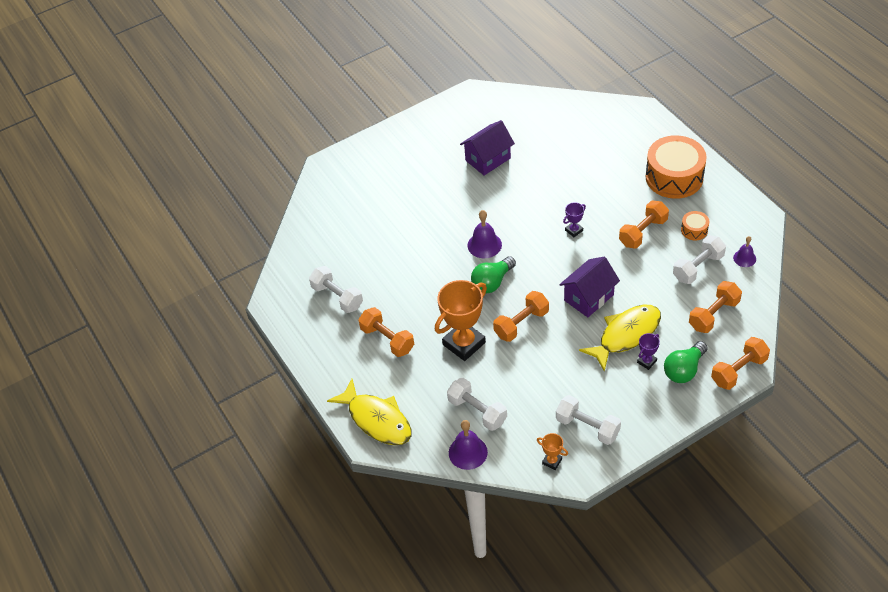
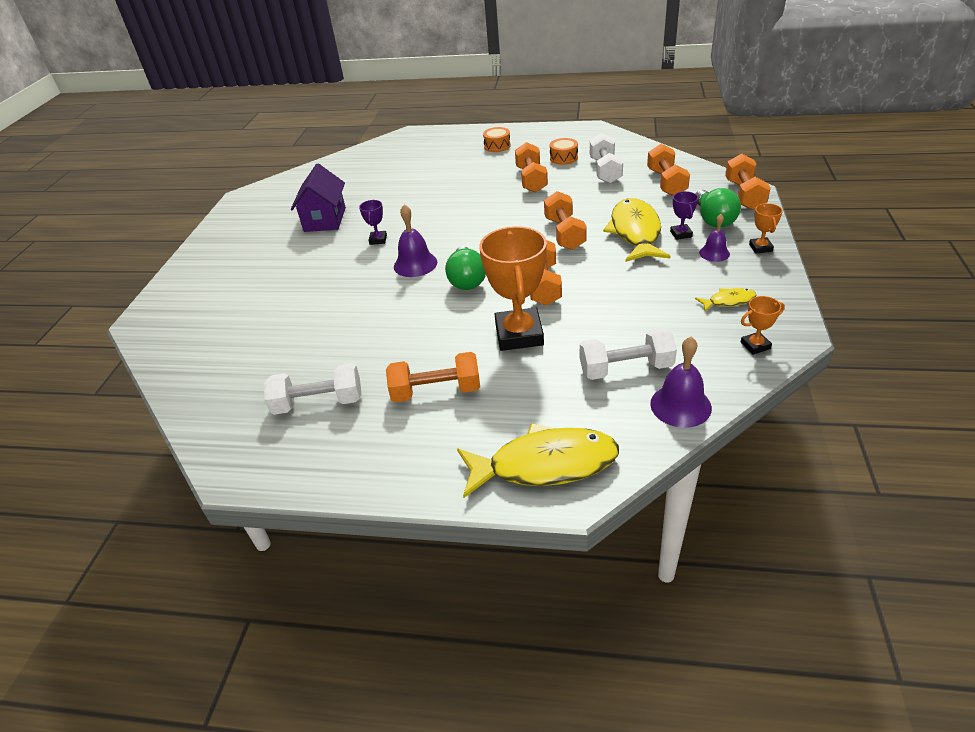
camera: 50 degrees left, 10 degrees down
white dumbbell [556,395,621,445] -> yellow fish [695,288,756,311]
purple house [559,257,620,317] -> orange dumbbell [544,191,587,250]
purple trophy [563,202,586,237] -> purple trophy moved to [359,200,387,245]
orange drum [645,135,707,199] -> orange drum [483,127,511,152], size x0.45
purple bell [733,236,756,267] -> purple bell moved to [699,214,730,262]
none -> orange trophy [749,203,783,254]

